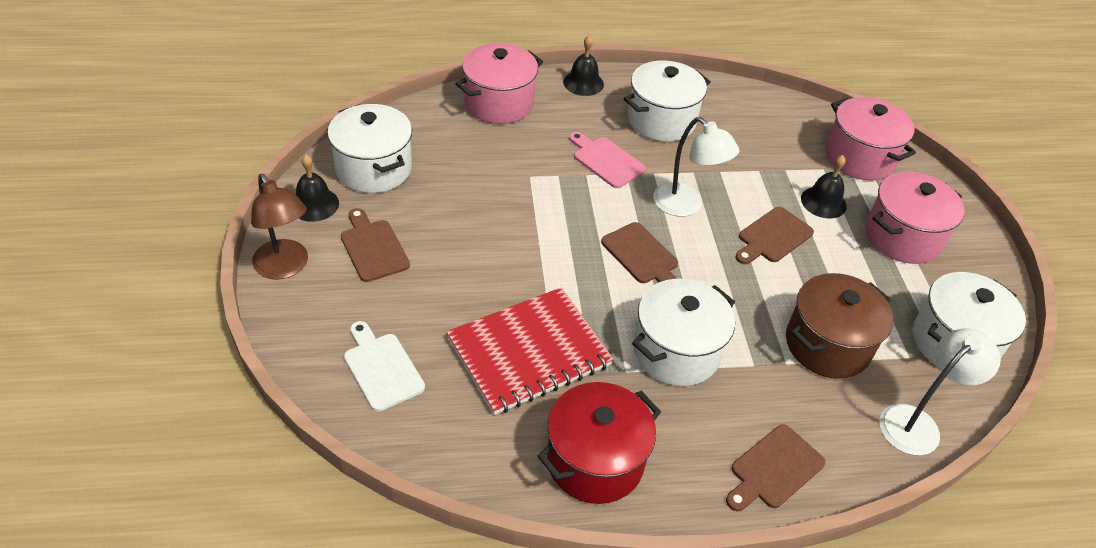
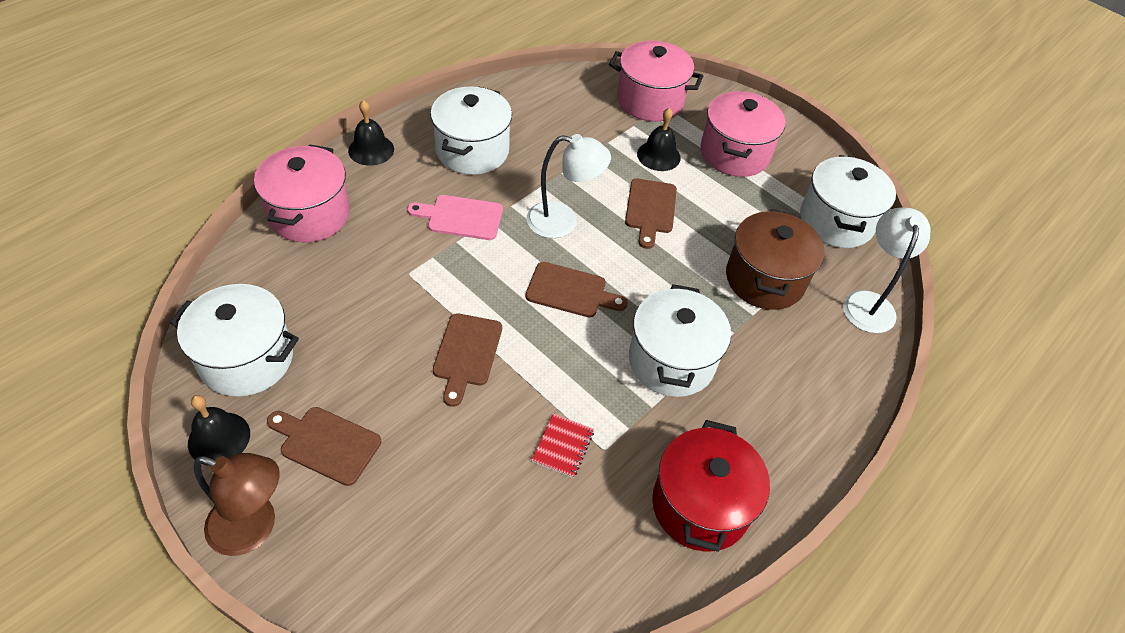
camera: 40 degrees left, 5 degrees up
white cutting board [344,321,425,411] -> none
red notebook [446,287,614,415] -> red notebook [531,413,594,478], size x0.40
brown cutting board [726,424,825,511] -> brown cutting board moved to [433,313,502,407]

